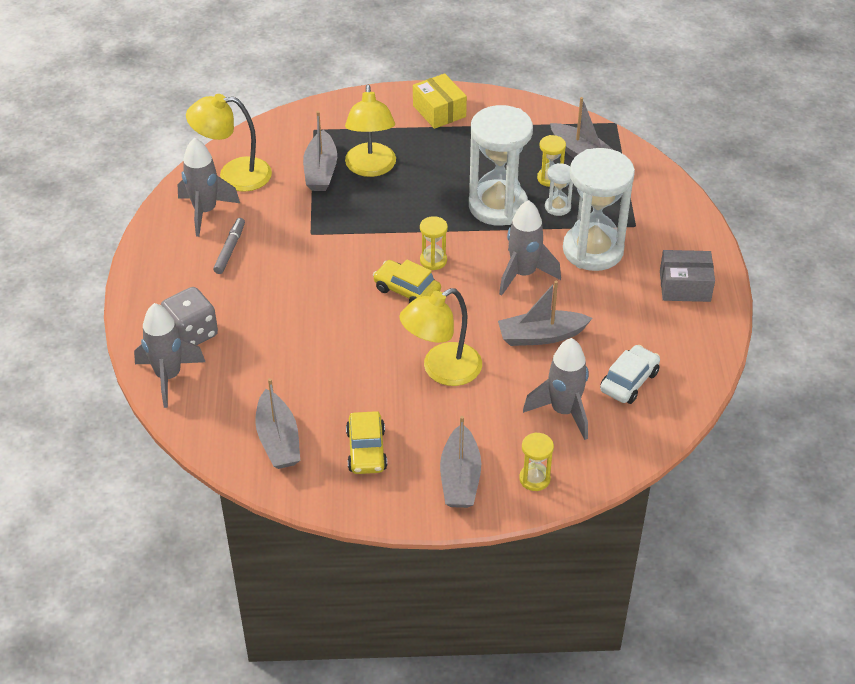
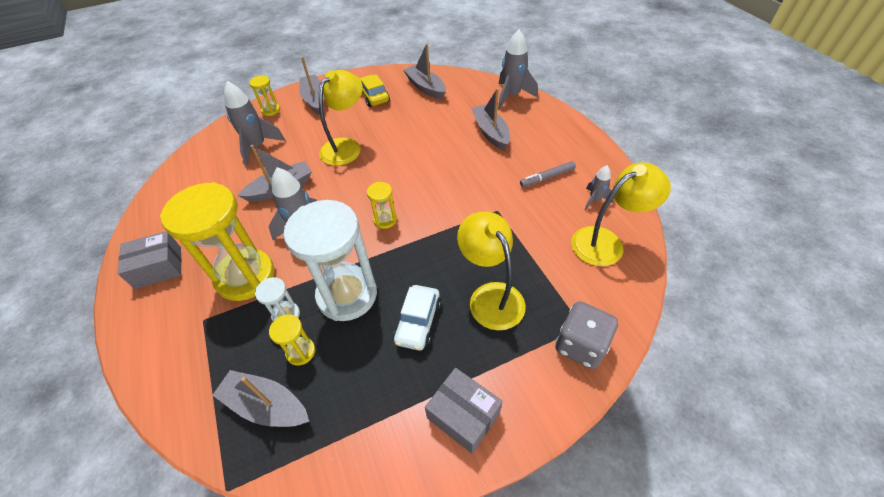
camera: 160 degrees right, 5 degrees up
grey dice [161,287,218,345] -> grey dice moved to [555,301,618,369]
grey rocket [178,137,240,237] -> grey rocket [584,165,614,210], size x0.55
grey marker [213,218,245,274] -> grey marker turned 75 degrees clockwise [520,161,576,187]
grey boat [303,111,337,191] -> grey boat moved to [471,88,510,150]
yellow car [373,260,441,303] -> none
yellow box [413,73,467,129] -> grey box [425,368,503,454]
white hourglass [563,148,635,271] -> yellow hourglass [160,182,274,301]
white car [600,345,660,404] -> white car moved to [393,285,441,351]

